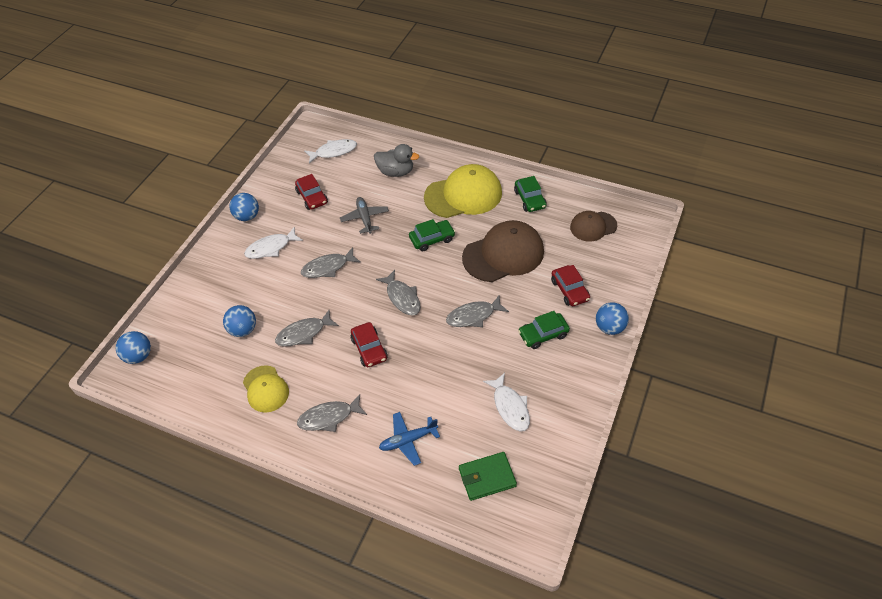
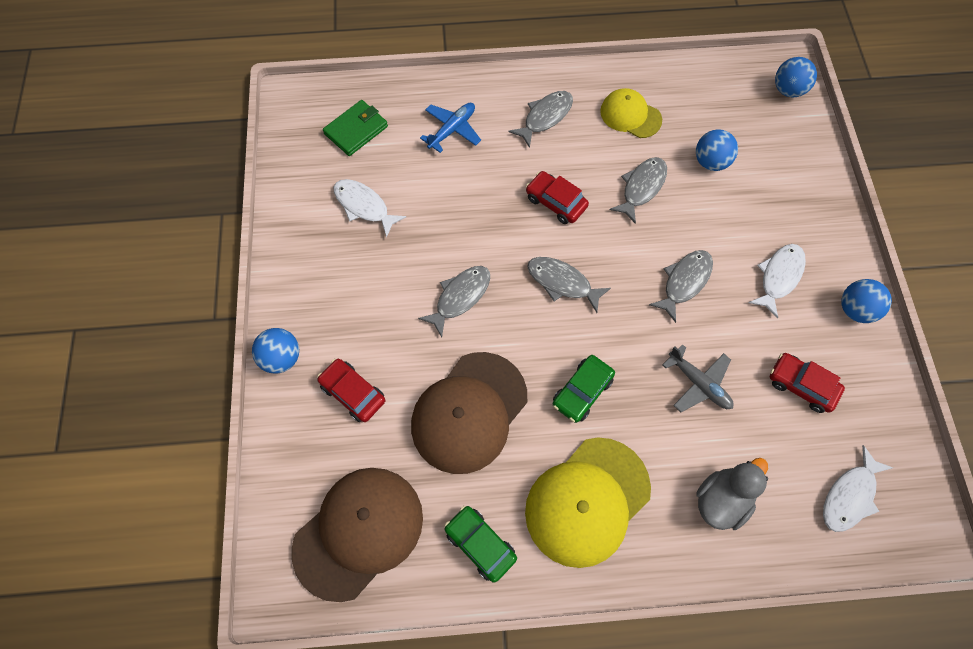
camera: 150 degrees right, 15 degrees up
grey duck [374,144,419,177] -> grey duck turned 150 degrees clockwise [696,458,768,530]
green car [518,311,570,349] -> none
brown cap [570,211,617,242] -> brown cap [292,468,423,602], size x1.73

